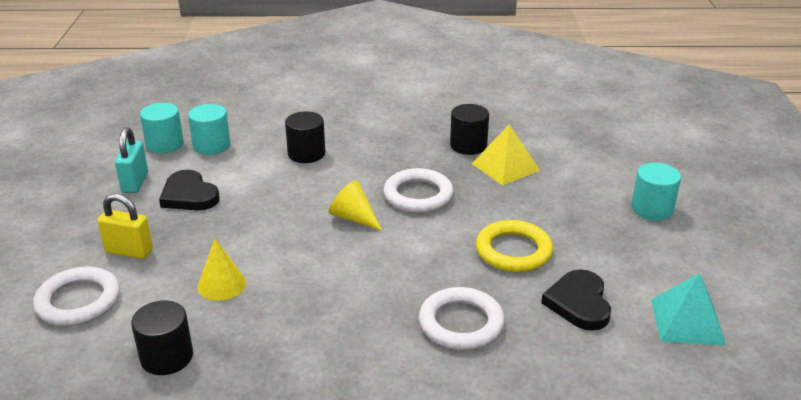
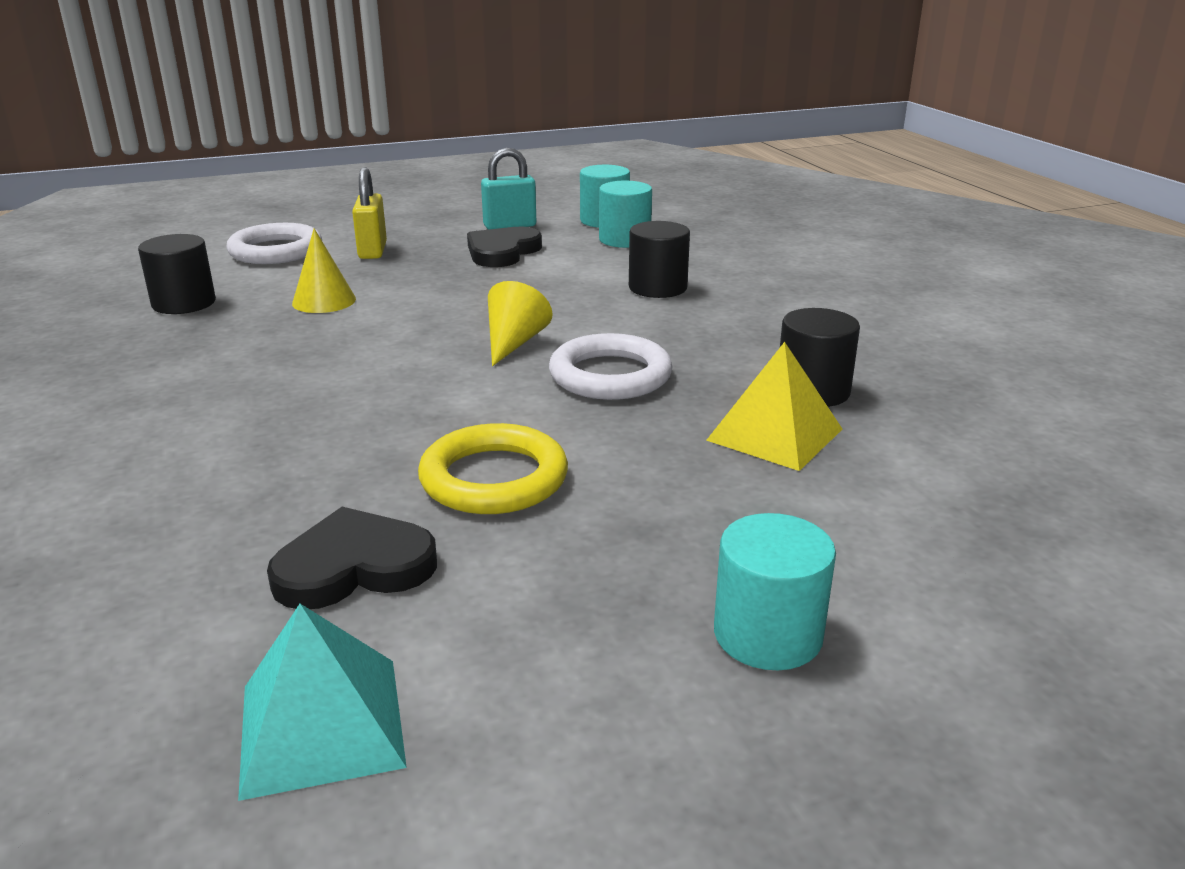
camera: 70 degrees right, 5 degrees down
white ring [419,287,505,350] -> none

